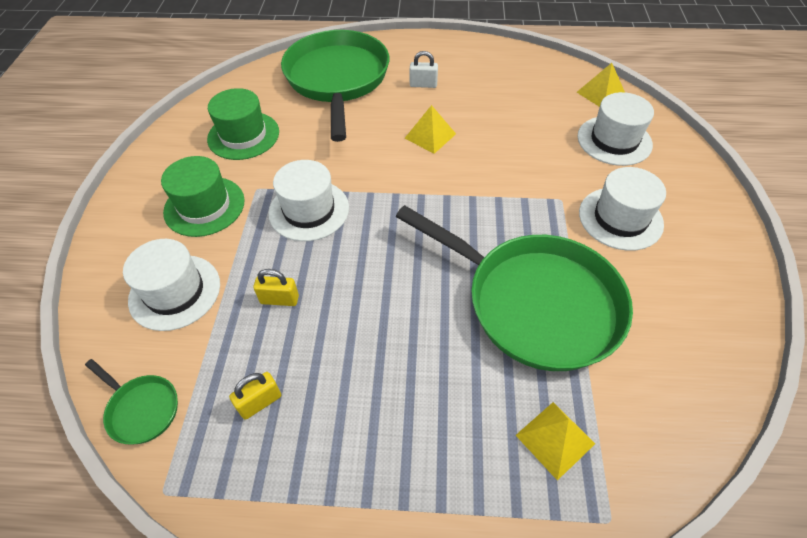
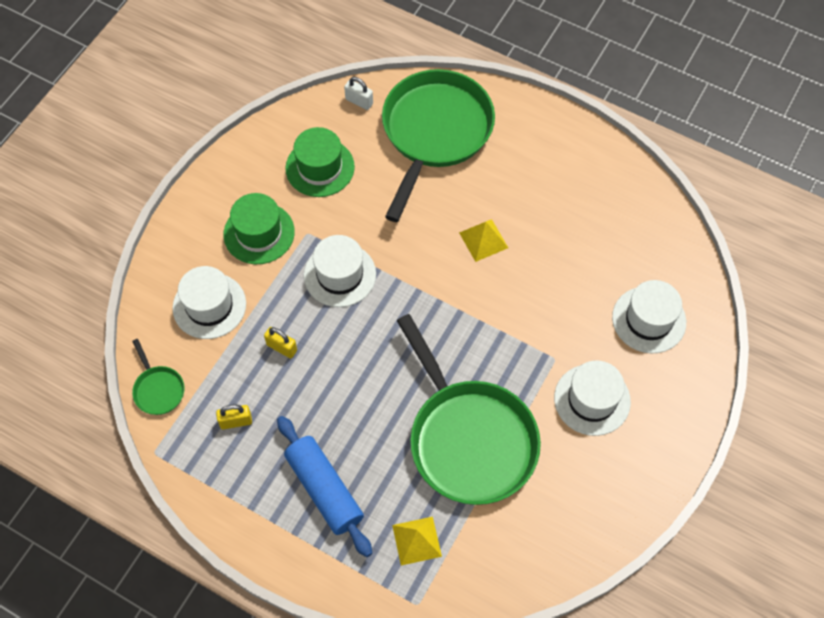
camera: 25 degrees right, 10 degrees up
white padlock [410,51,438,88] -> white padlock moved to [344,77,373,110]
yellow pyramid [577,63,625,107] -> none
none -> blue rolling pin [277,416,372,557]

